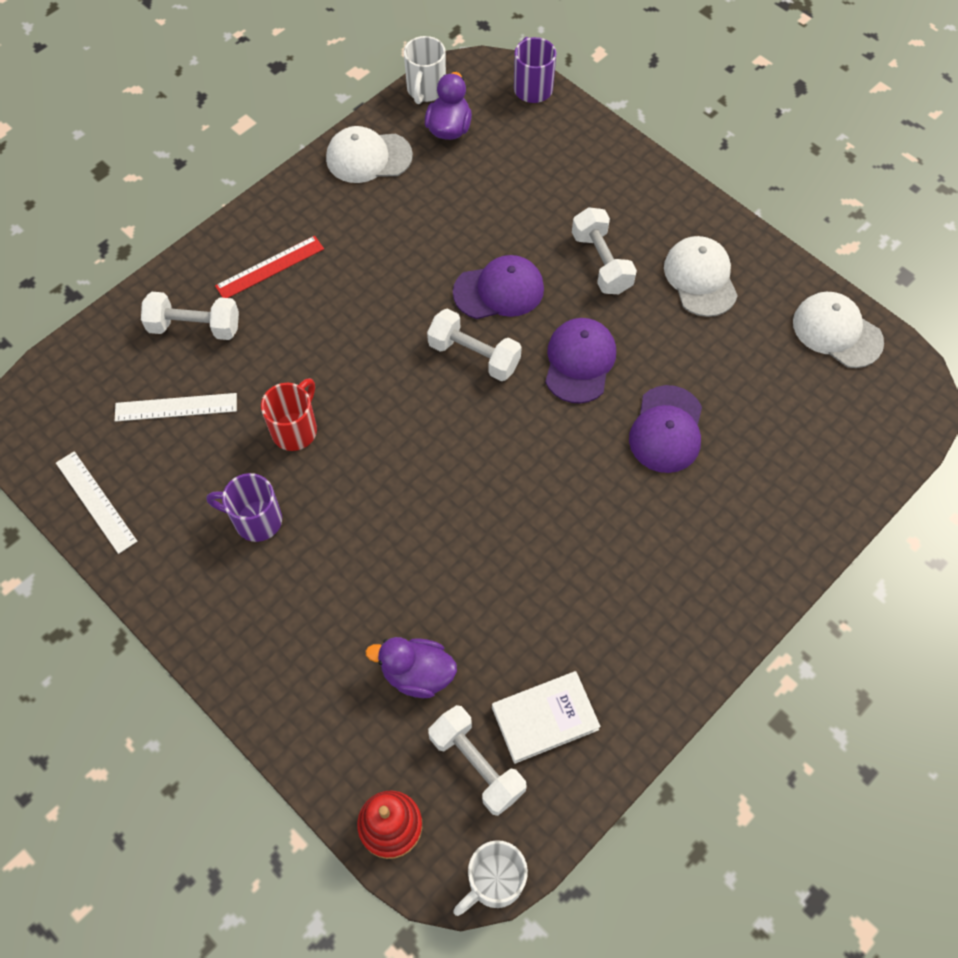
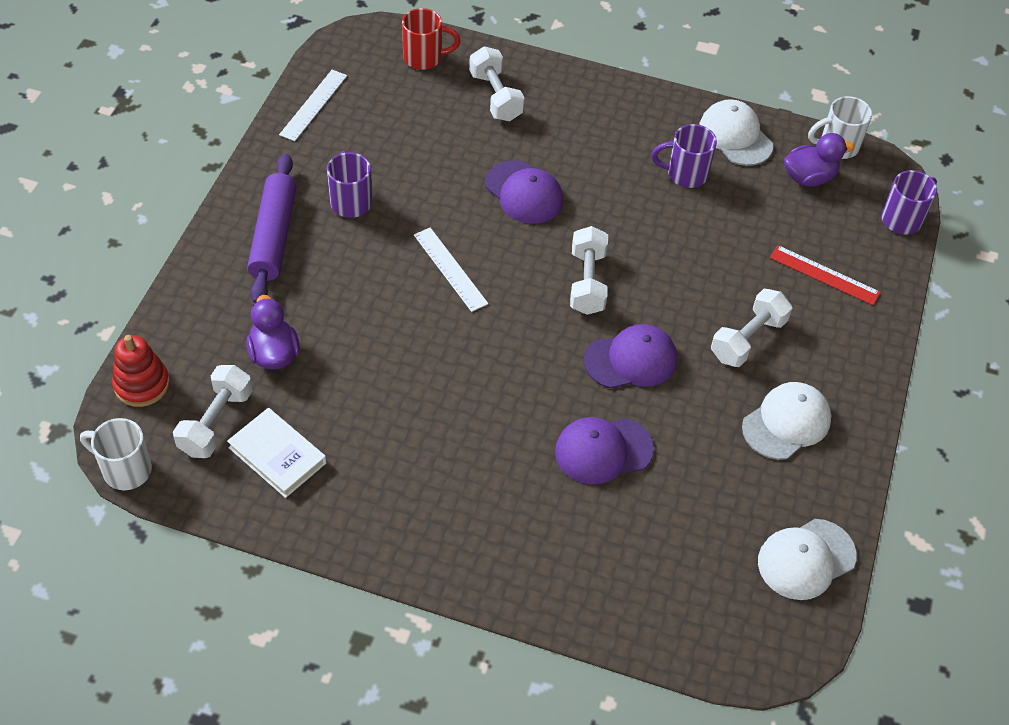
camera: 60 degrees right, 10 degrees down
white ruler [115,393,237,422] -> white ruler moved to [414,228,488,312]
red ruler [215,236,324,298] -> red ruler moved to [770,245,881,305]
red mug [261,378,317,451] -> red mug moved to [402,8,461,70]
purple cap [453,255,544,319] -> purple cap moved to [485,160,563,224]
white cap [793,292,884,368] -> white cap turned 135 degrees counterclockwise [758,519,856,600]
none -> purple rolling pin [247,154,296,303]
none -> purple mug [651,124,717,188]

